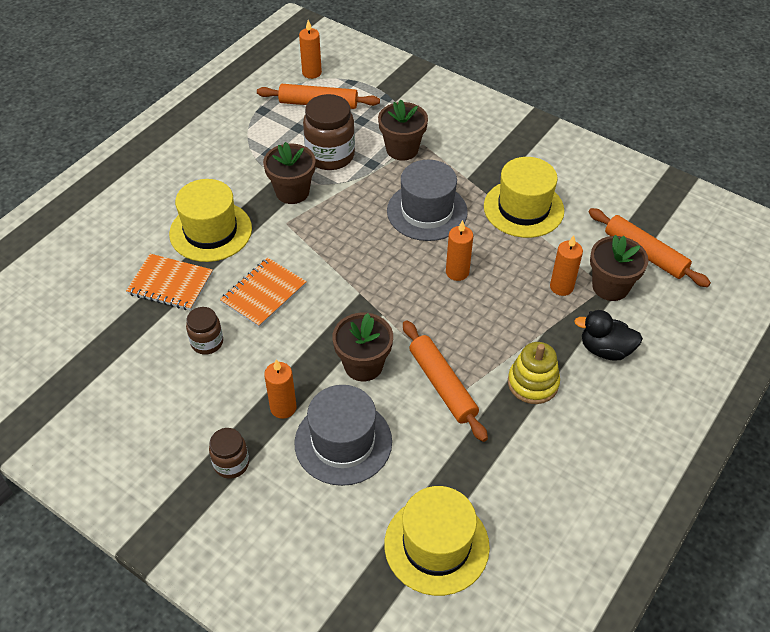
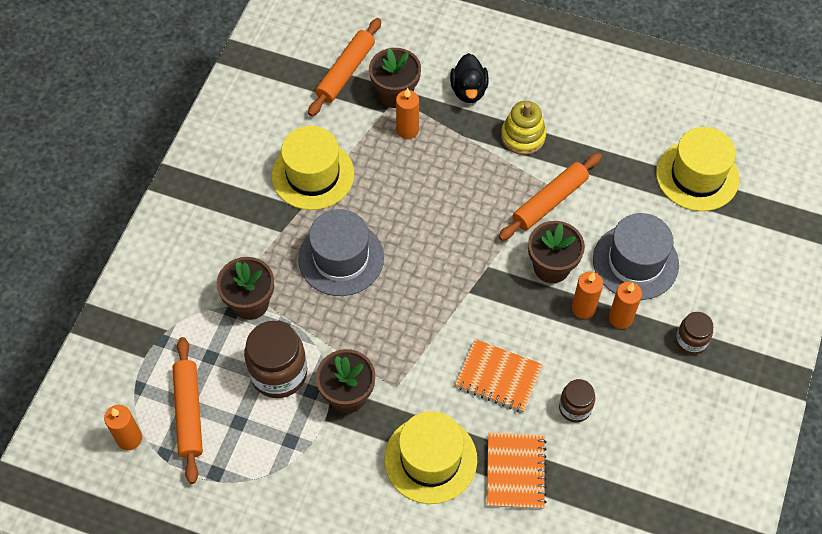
camera: 105 degrees left, 10 degrees up
orange candle [446,220,473,281] -> orange candle moved to [572,272,603,319]

